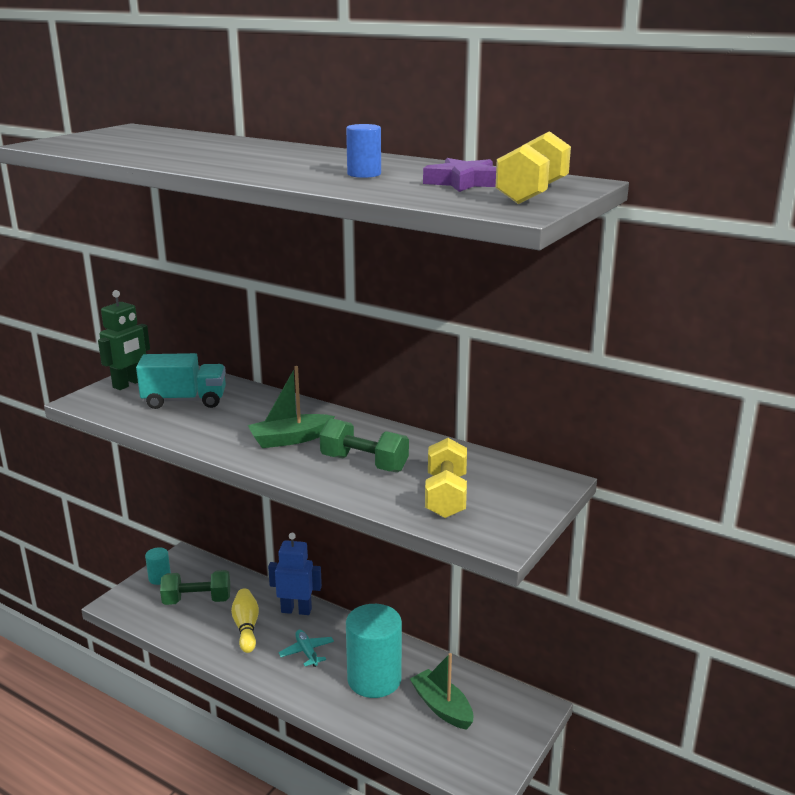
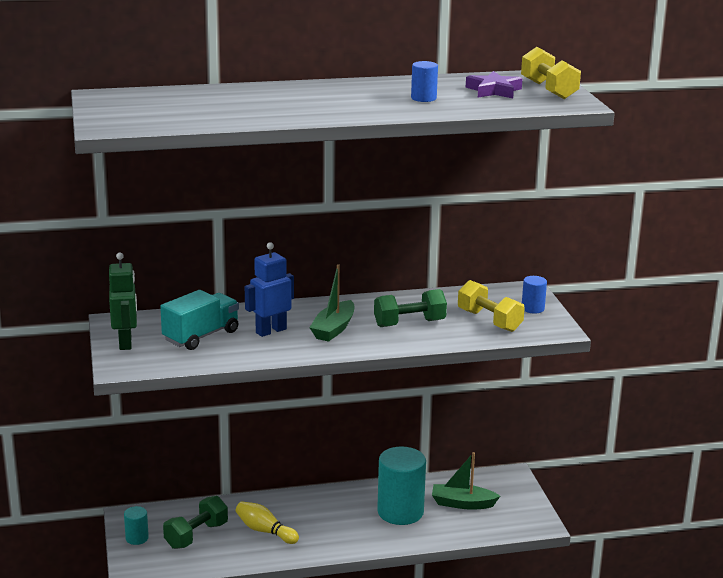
camera: 45 degrees left, 0 degrees up
blue robot [268,533,322,615] -> blue robot moved to [245,242,294,337]
turquoise plane [278,630,334,667] -> none
none -> blue cylinder [522,276,547,313]

